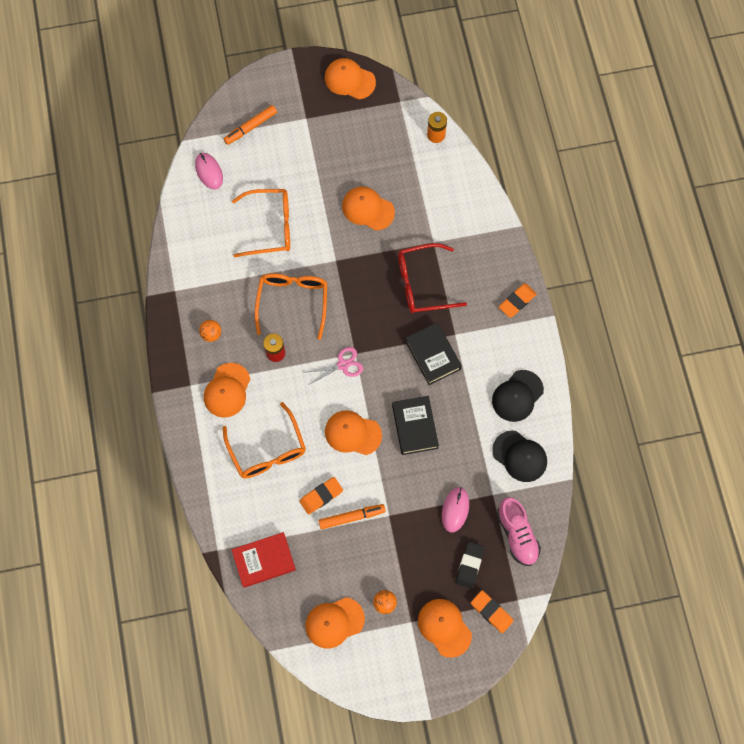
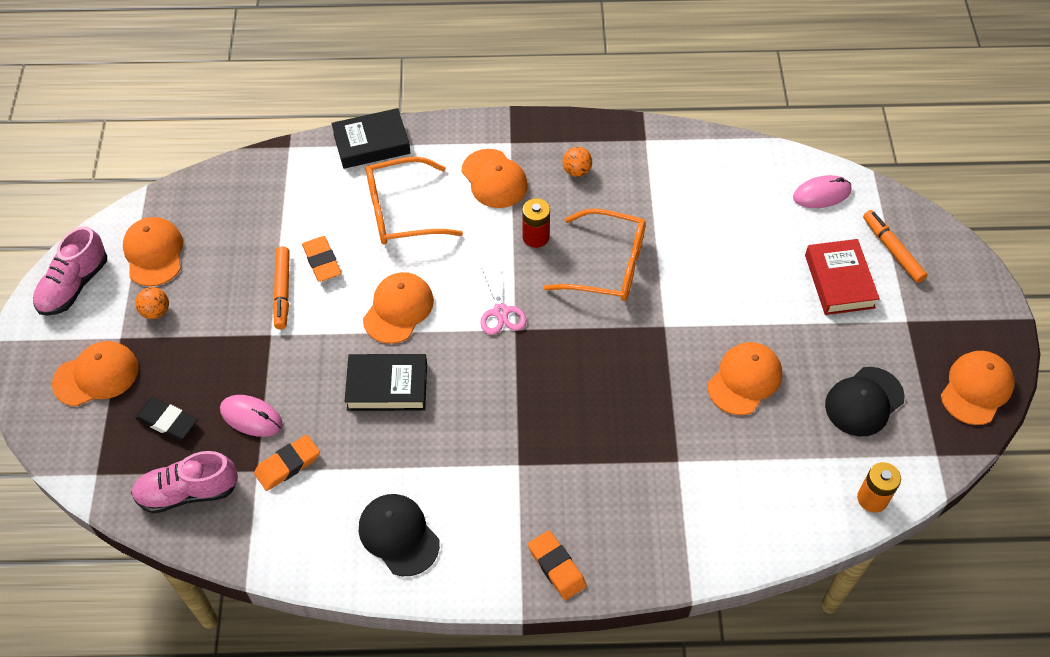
camera: 100 degrees right, 15 degrees down
orange cap [204,363,250,418] -> orange cap turned 150 degrees counterclockwise [461,149,528,208]
orange glasses [232,189,290,257] -> none
red book [232,532,296,588] -> red book moved to [805,239,880,315]
red glasses [398,243,467,313] -> none
black book [405,322,462,385] -> black book moved to [331,108,410,169]
orange eraser [471,590,513,633] -> orange eraser moved to [254,435,320,491]
black cap [492,431,547,482] -> black cap moved to [825,367,905,437]
none -> pink shoe [33,226,107,316]

